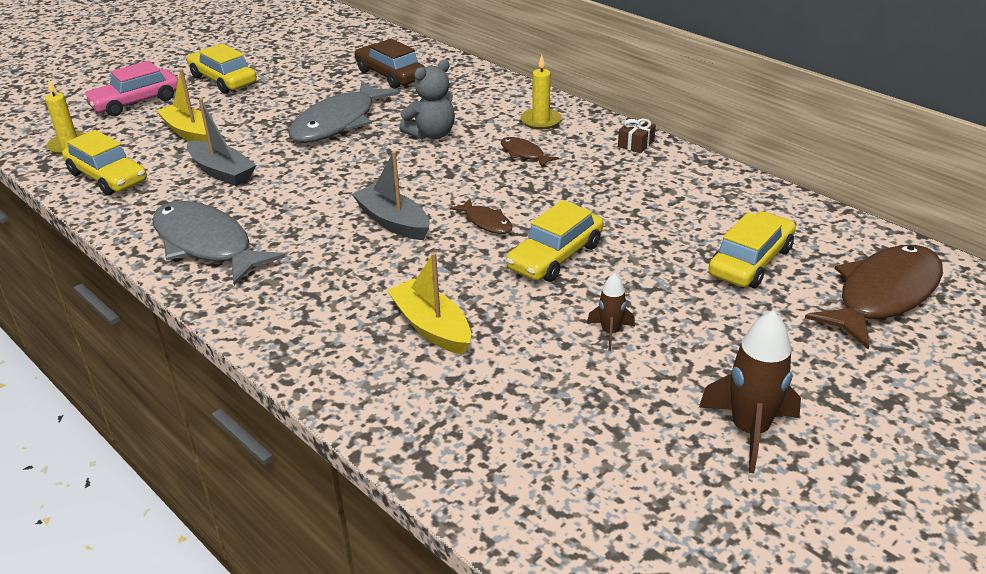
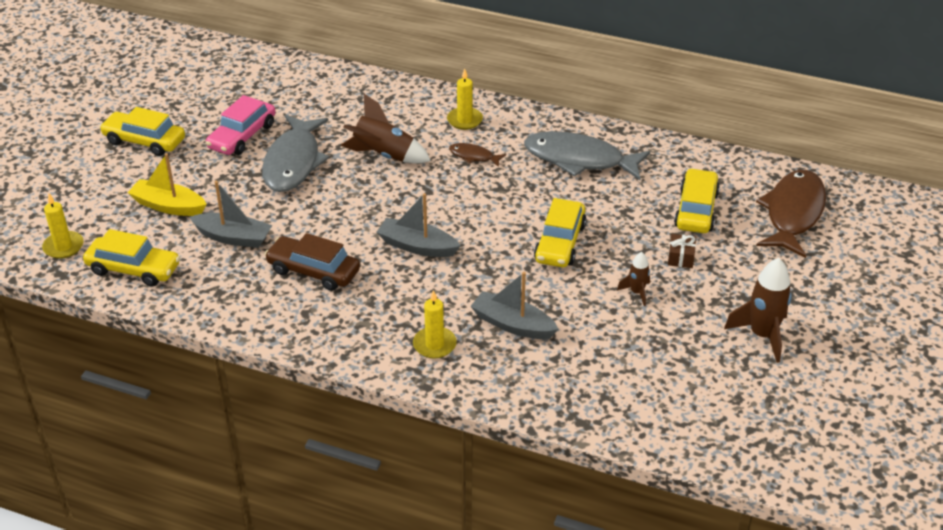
camera: 25 degrees left, 5 degrees up
pink car [83,61,178,116] -> pink car moved to [206,95,276,155]
grey fish [152,201,285,285] -> grey fish moved to [524,131,650,180]
brown car [354,38,425,89] -> brown car moved to [265,233,360,291]
yellow boat [387,252,471,355] -> grey boat [470,272,559,339]
grey teddy bear [399,60,455,139] -> brown rocket [341,94,431,163]
brown fish [450,198,512,234] -> none
brown gift [618,118,656,153] -> brown gift moved to [668,234,696,268]
none -> yellow candle [413,290,457,358]

